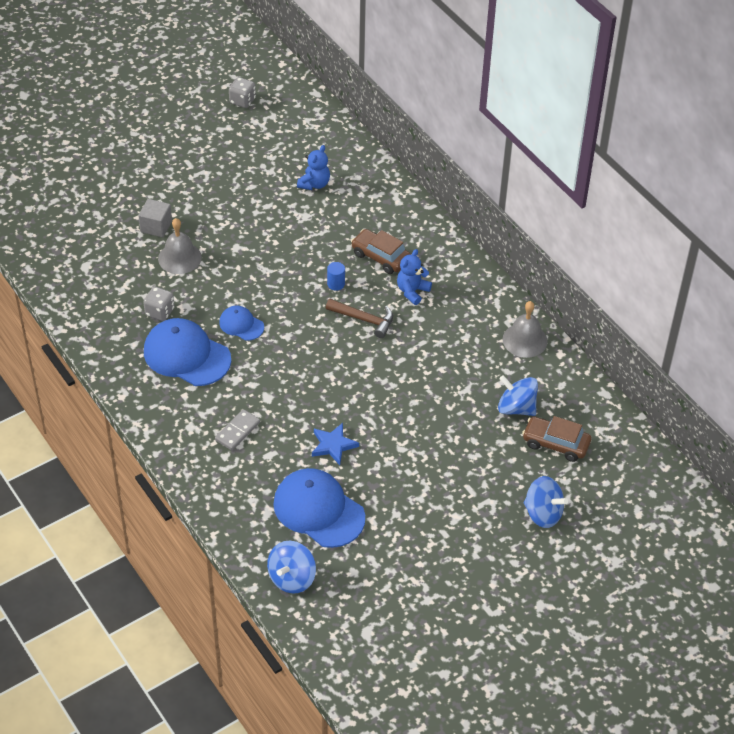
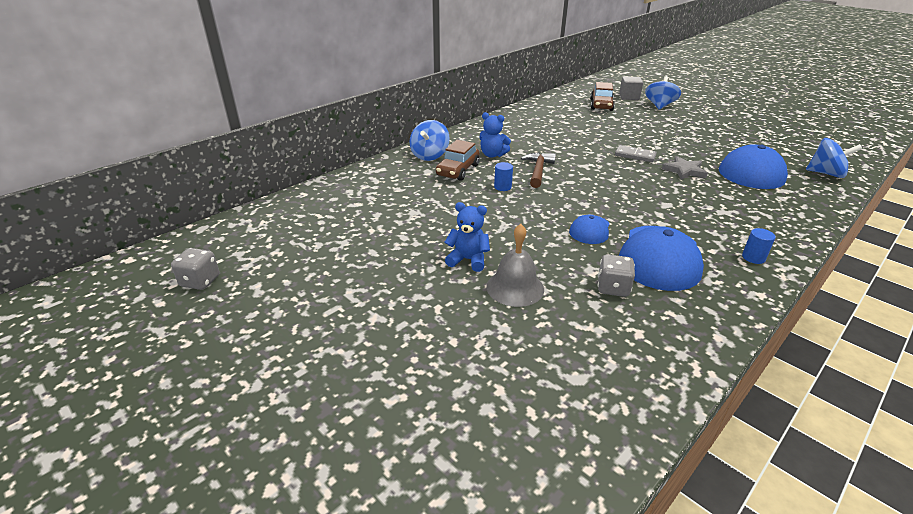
camera: 100 degrees left, 15 degrees down
grey cube [138,199,172,237] -> grey cube moved to [619,76,643,100]
grey domino [215,409,260,450] -> grey domino moved to [615,145,657,162]
blue teddy bear [297,145,330,190] -> blue teddy bear moved to [445,202,490,272]
blue star [312,423,359,465] -> grey star [662,156,708,180]
blue spinning top [498,375,538,416] -> blue spinning top moved to [409,120,450,161]
grey bell [503,301,548,358] -> none
none -> blue cylinder [742,228,776,264]

